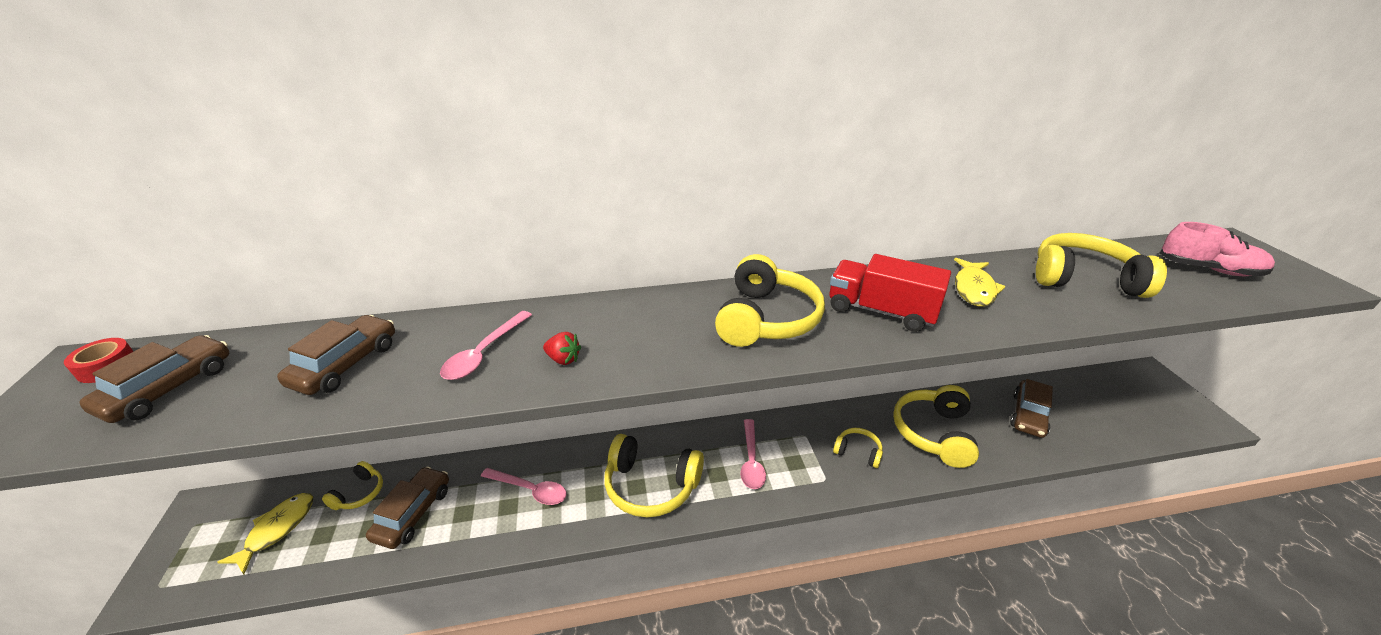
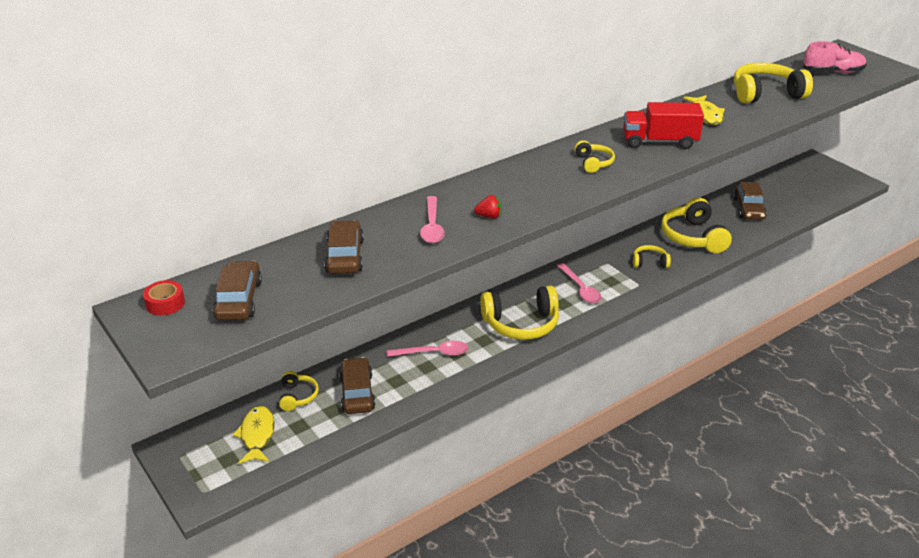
camera: 25 degrees left, 0 degrees up
yellow headphones [715,254,825,347] -> yellow headphones [574,140,615,173], size x0.52

